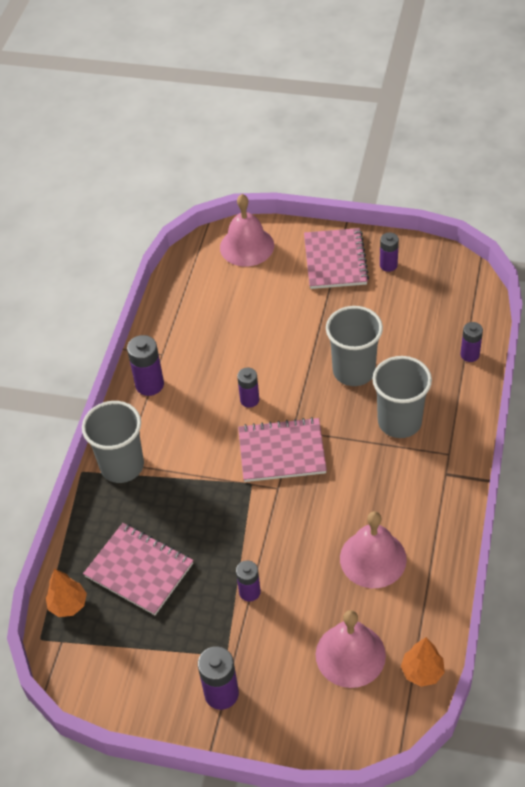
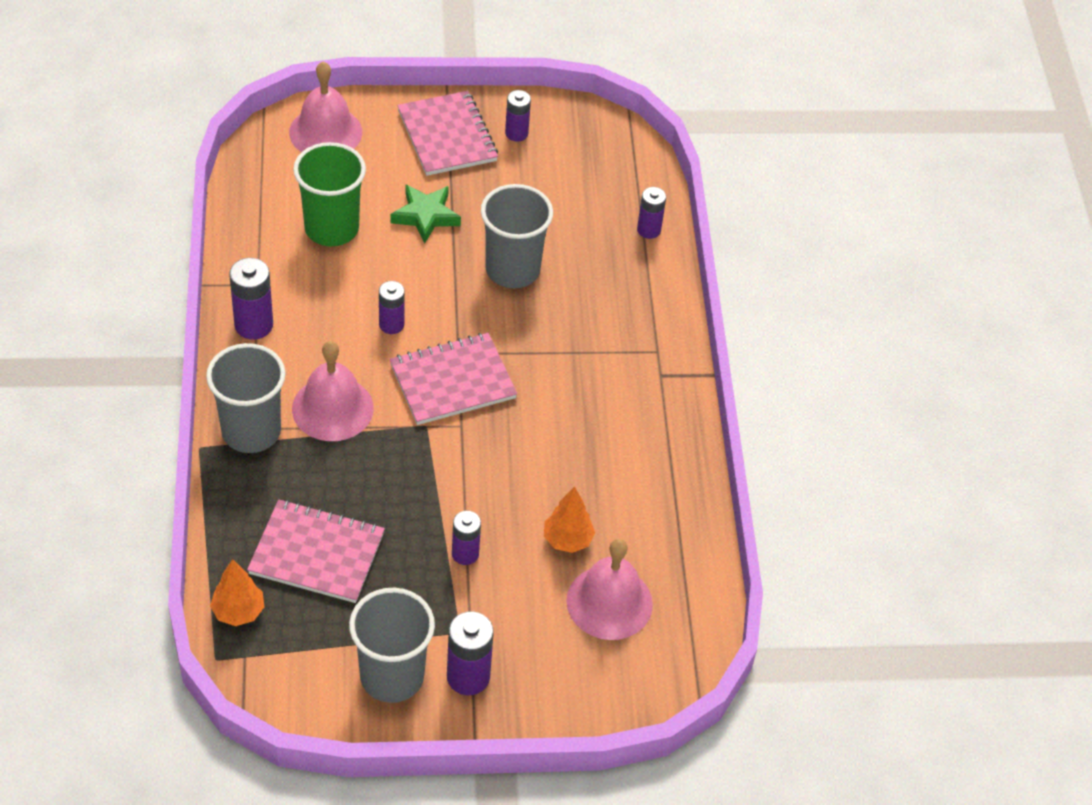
camera: 25 degrees left, 0 degrees up
pink bell [340,511,407,588] -> pink bell moved to [292,341,374,441]
grey cup [372,356,432,438] -> grey cup moved to [349,588,435,703]
orange tree [401,637,445,687] -> orange tree moved to [544,487,595,553]
none -> green cup [293,142,366,246]
none -> green star [390,185,461,243]

